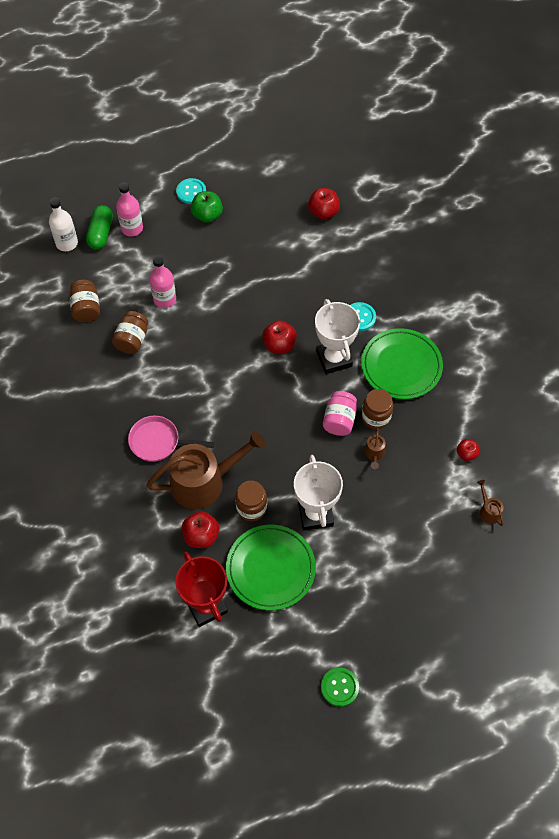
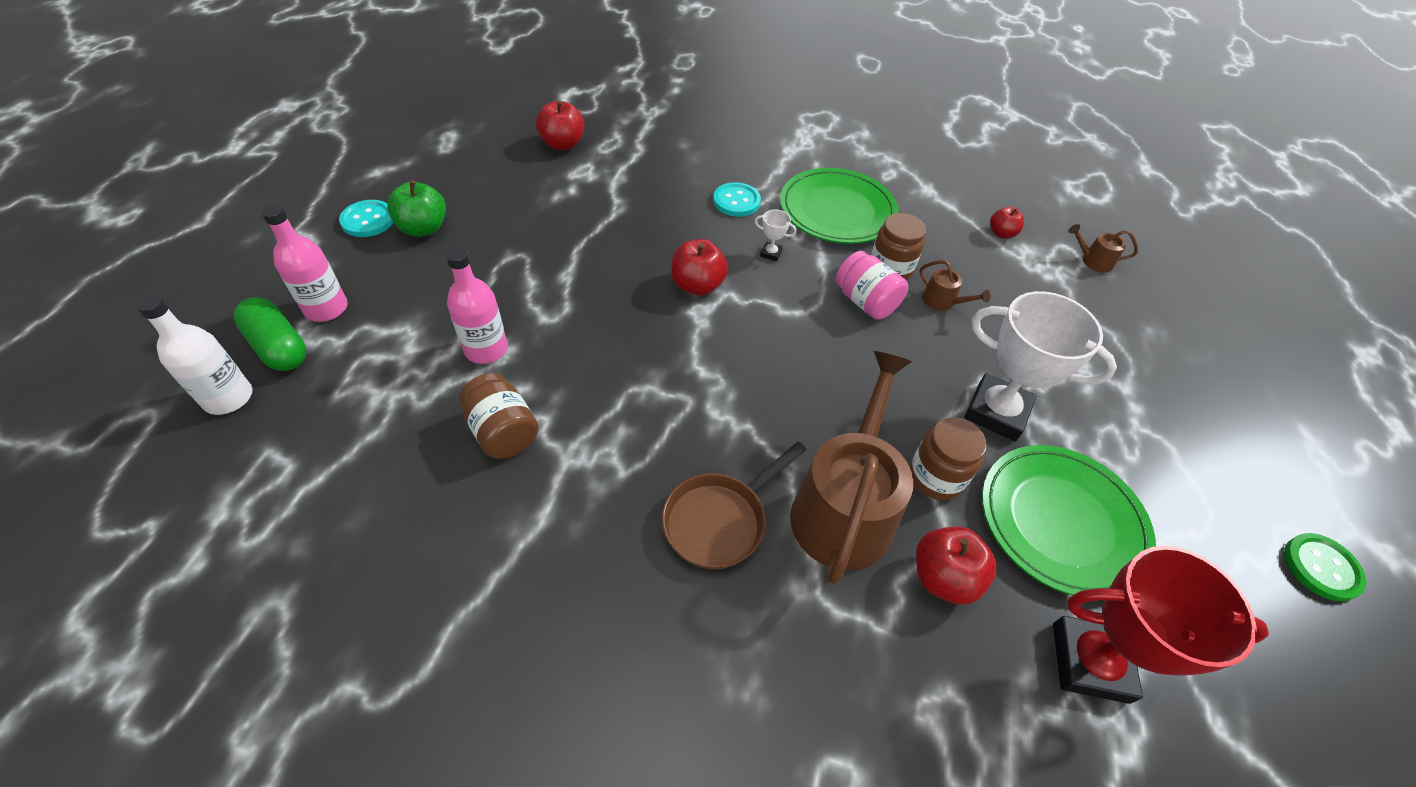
camera: 55 degrees left, 10 degrees down
brown jar [69,280,100,322] -> none
pink pan [128,416,214,462] -> brown pan [662,441,806,570]
white trophy [315,299,360,374] -> white trophy [755,209,797,261], size x0.40

